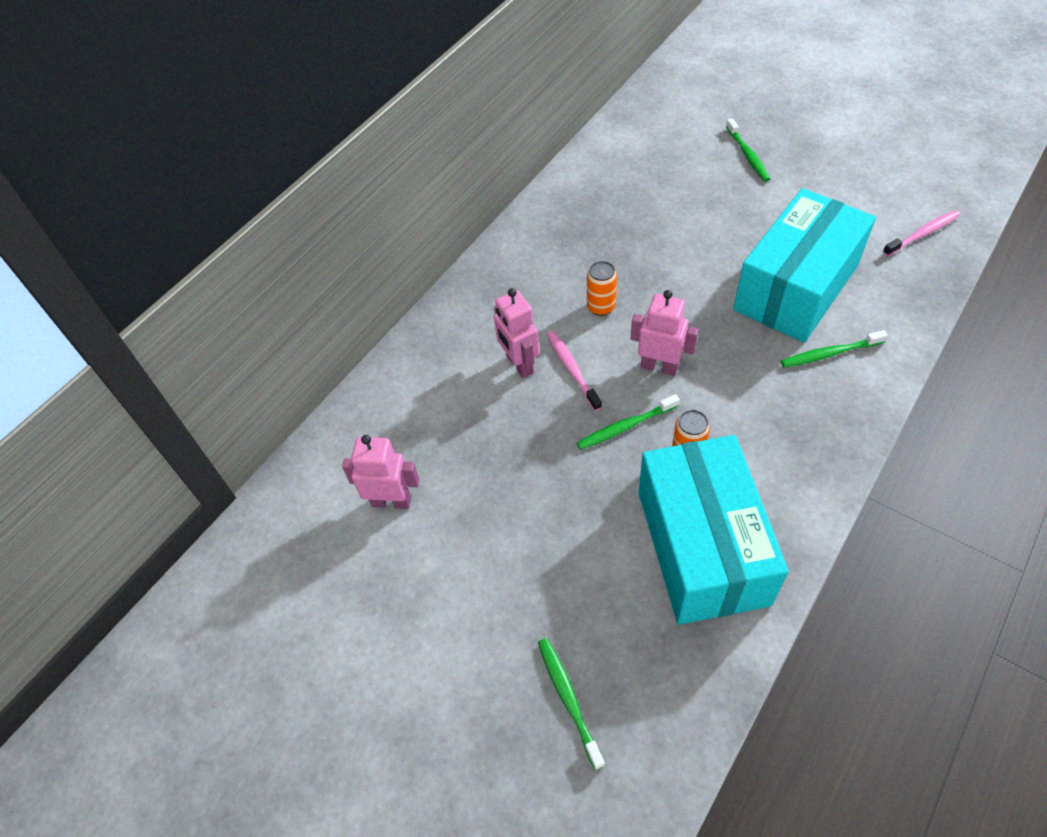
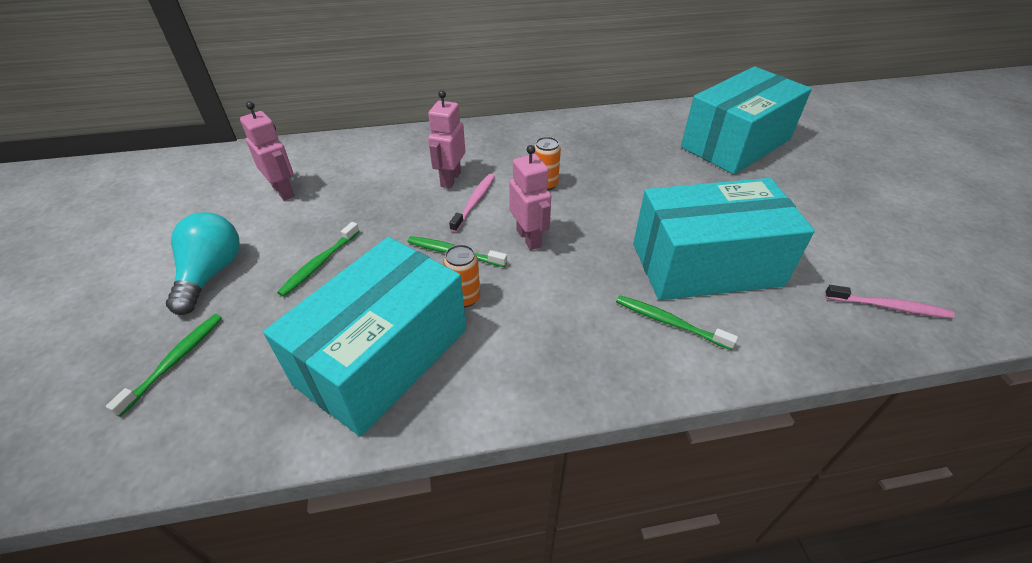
camera: 40 degrees right, 10 degrees down
green toothbrush [726,118,770,182] -> green toothbrush moved to [277,222,360,297]
none -> turquoise light bulb [166,212,240,315]
none -> turquoise box [681,66,812,174]

